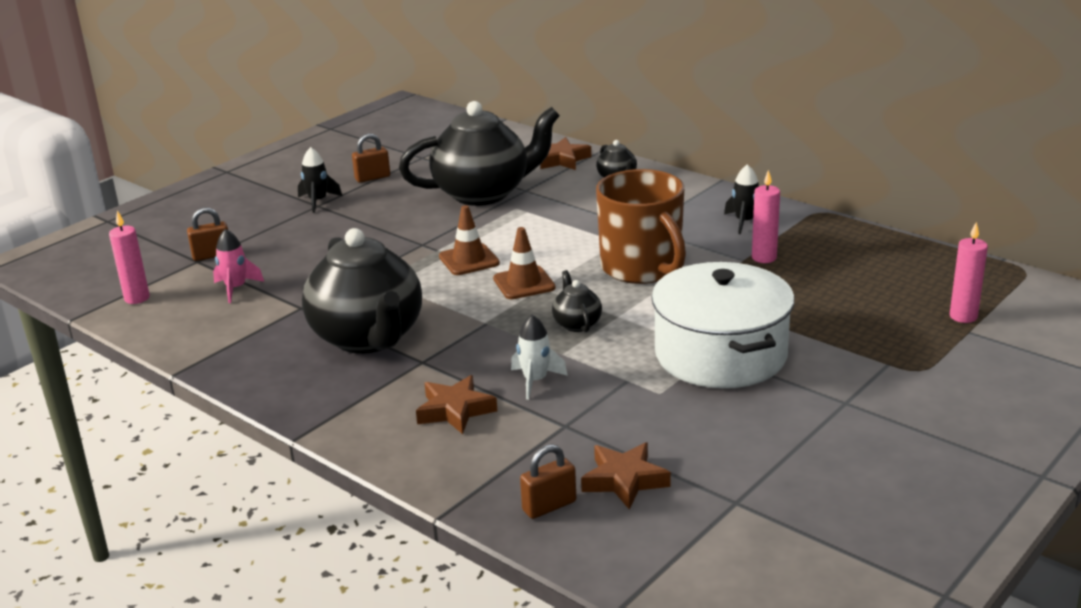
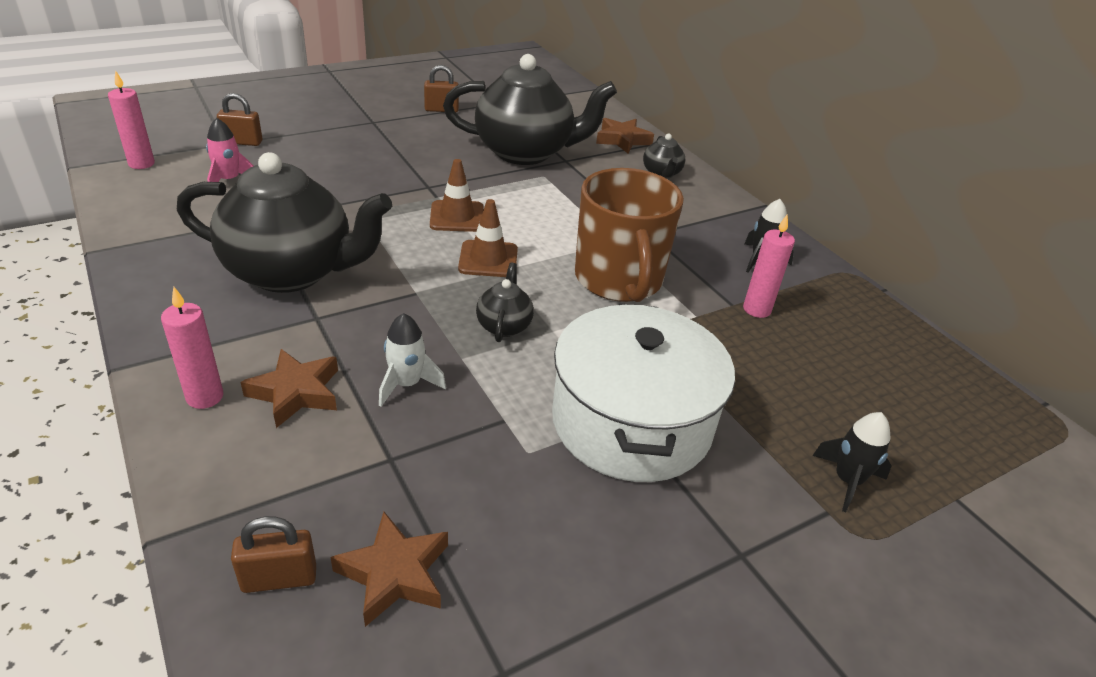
camera: 15 degrees right, 10 degrees up
black rocket [298,147,342,213] -> black rocket moved to [812,412,892,512]
black teapot [302,228,422,354] -> black teapot turned 75 degrees counterclockwise [177,152,392,293]
pink candle [950,222,988,323] -> pink candle moved to [161,287,223,409]

